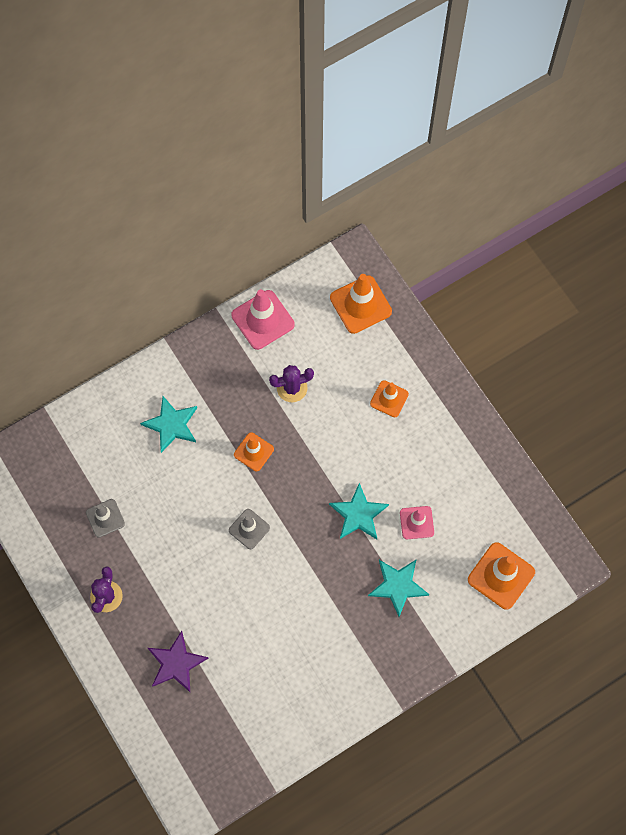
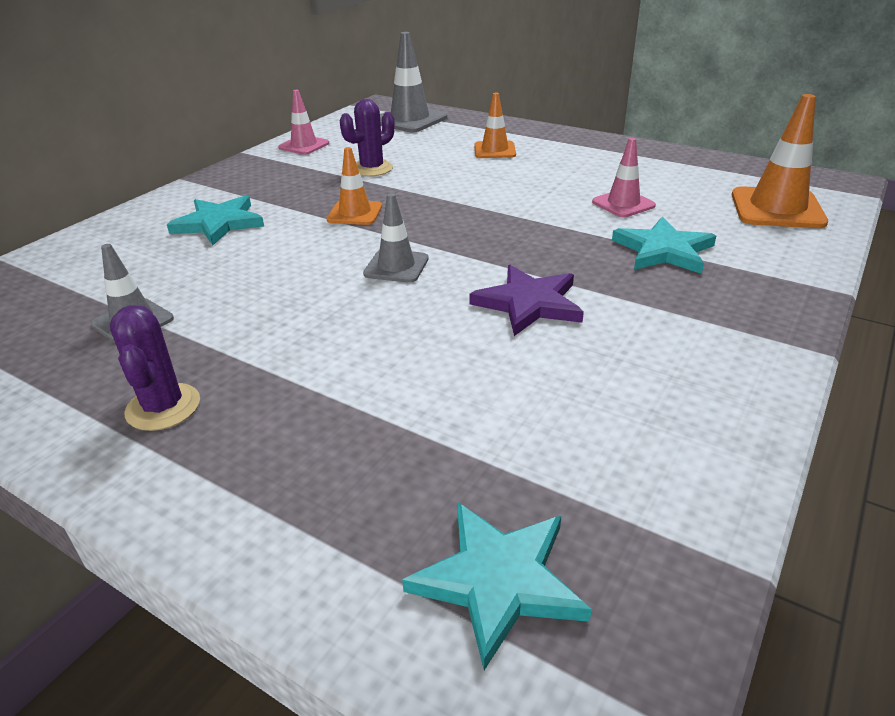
camera: 25 degrees left, 35 degrees down
purple star [148,631,208,692] -> purple star moved to [470,265,584,336]
pink traffic cone [231,290,295,350] -> pink traffic cone [278,90,329,155], size x0.61
turquoise star [329,483,389,539] -> turquoise star moved to [402,502,592,670]
orange traffic cone [330,274,392,334] -> grey traffic cone [380,32,447,132]

